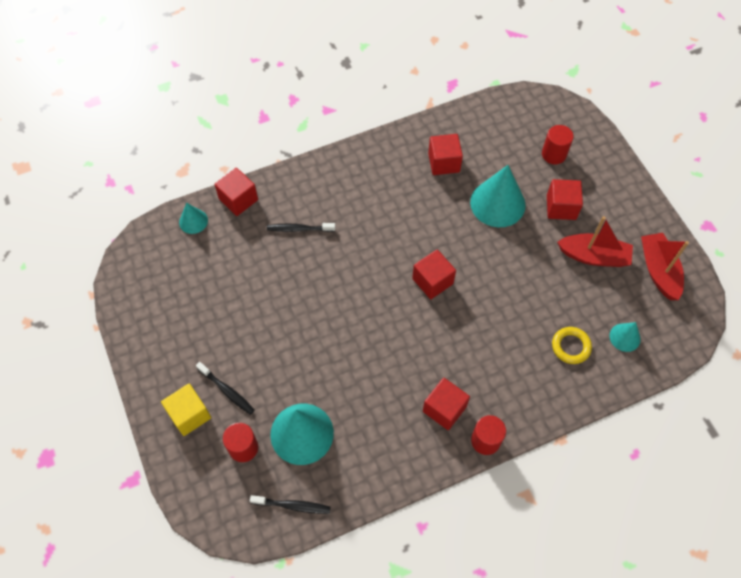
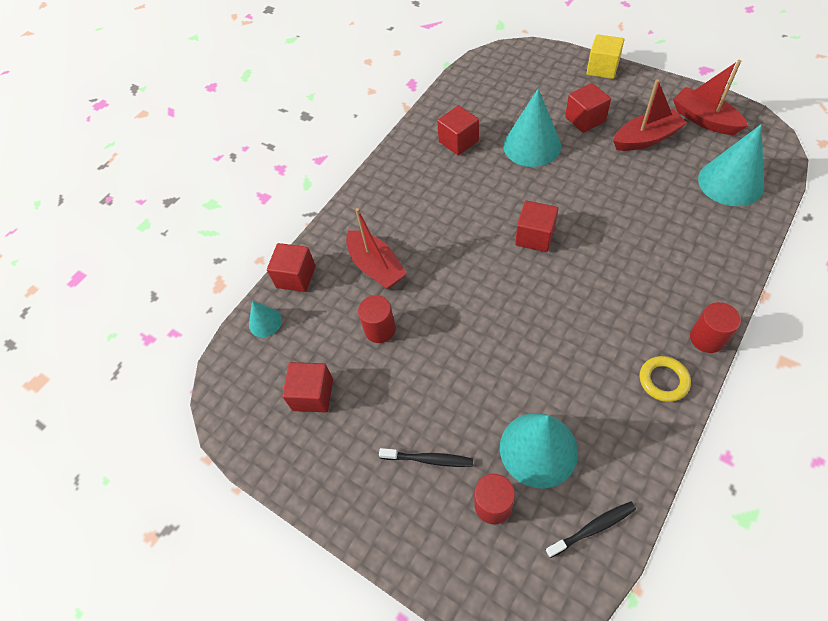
camera: 25 degrees left, 5 degrees down
yellow cube [161,384,211,436] -> yellow cube moved to [586,34,624,79]
black toothbrush [267,223,335,232] -> red boat [346,208,407,290]
red cube [423,378,470,430] -> red cube moved to [282,362,333,413]
red cylinder [542,125,574,164] -> red cylinder moved to [358,295,396,343]
yellow ring [552,327,592,364] -> yellow ring moved to [640,356,691,402]
turquoise cone [610,322,641,352] -> turquoise cone [698,124,764,206], size x1.94

